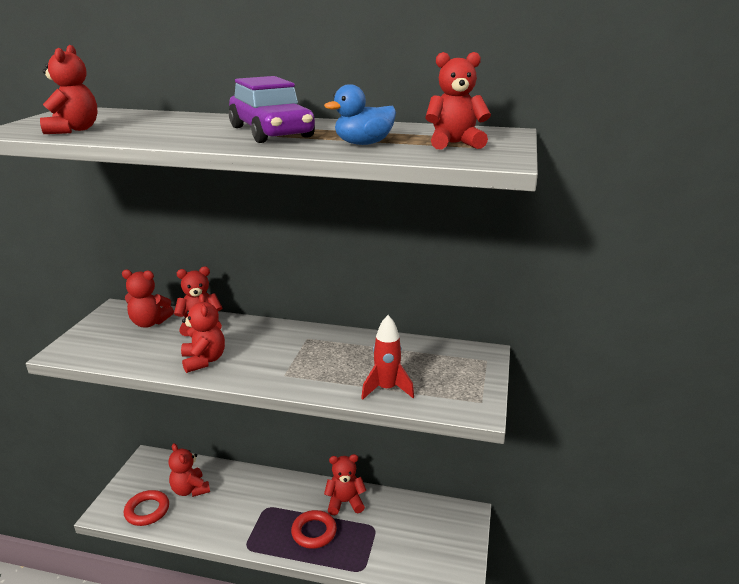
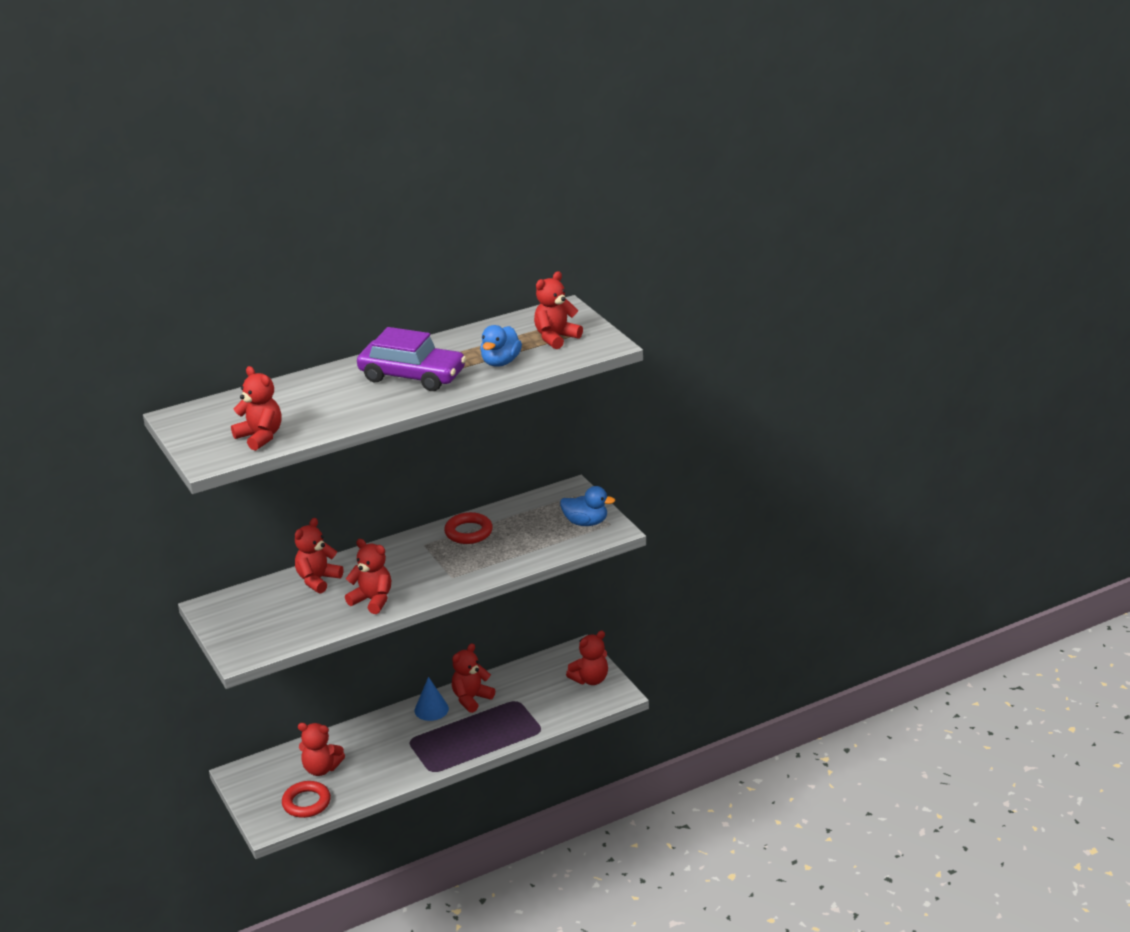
camera: 40 degrees left, 5 degrees up
red teddy bear [122,269,174,328] -> red teddy bear moved to [566,631,608,685]
red ring [291,510,337,549] -> red ring moved to [444,512,493,544]
red rocket [361,315,414,400] -> none
none -> blue cone [415,677,449,721]
none -> blue duck [560,486,615,526]

